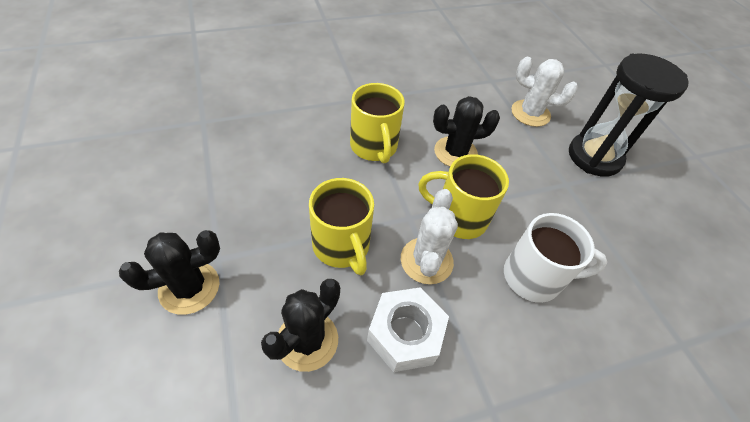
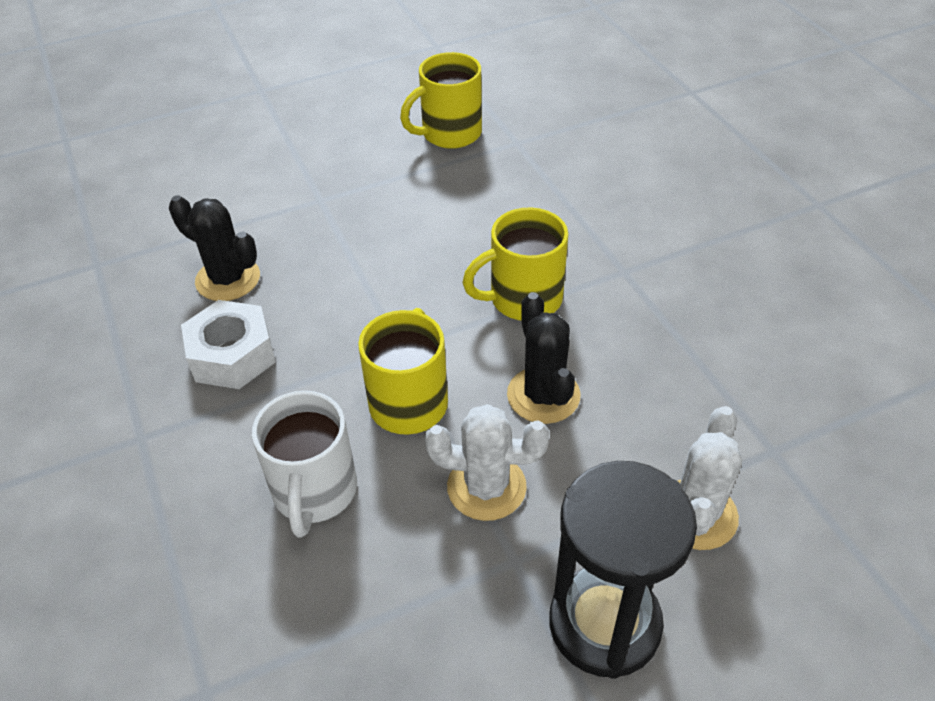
camera: 90 degrees right, 5 degrees down
black cactus [119,230,220,315] -> none
yellow mug [309,178,374,275] -> yellow mug moved to [400,52,482,149]
white cactus [401,189,458,284] -> white cactus moved to [425,404,549,521]

